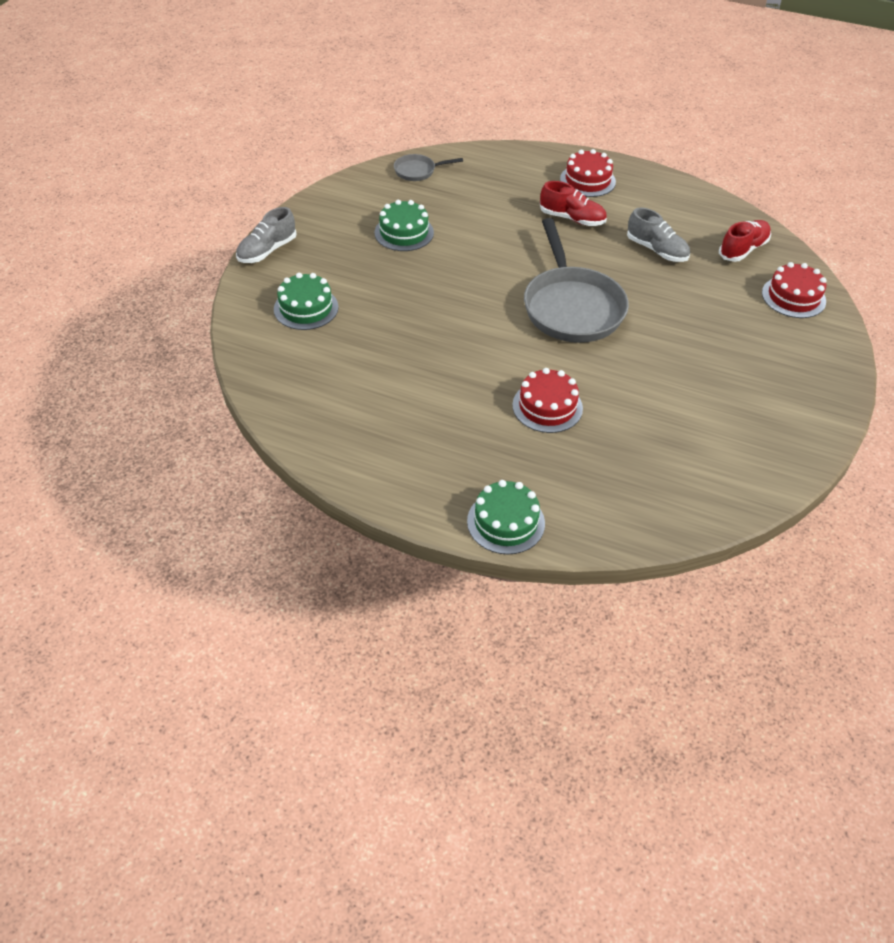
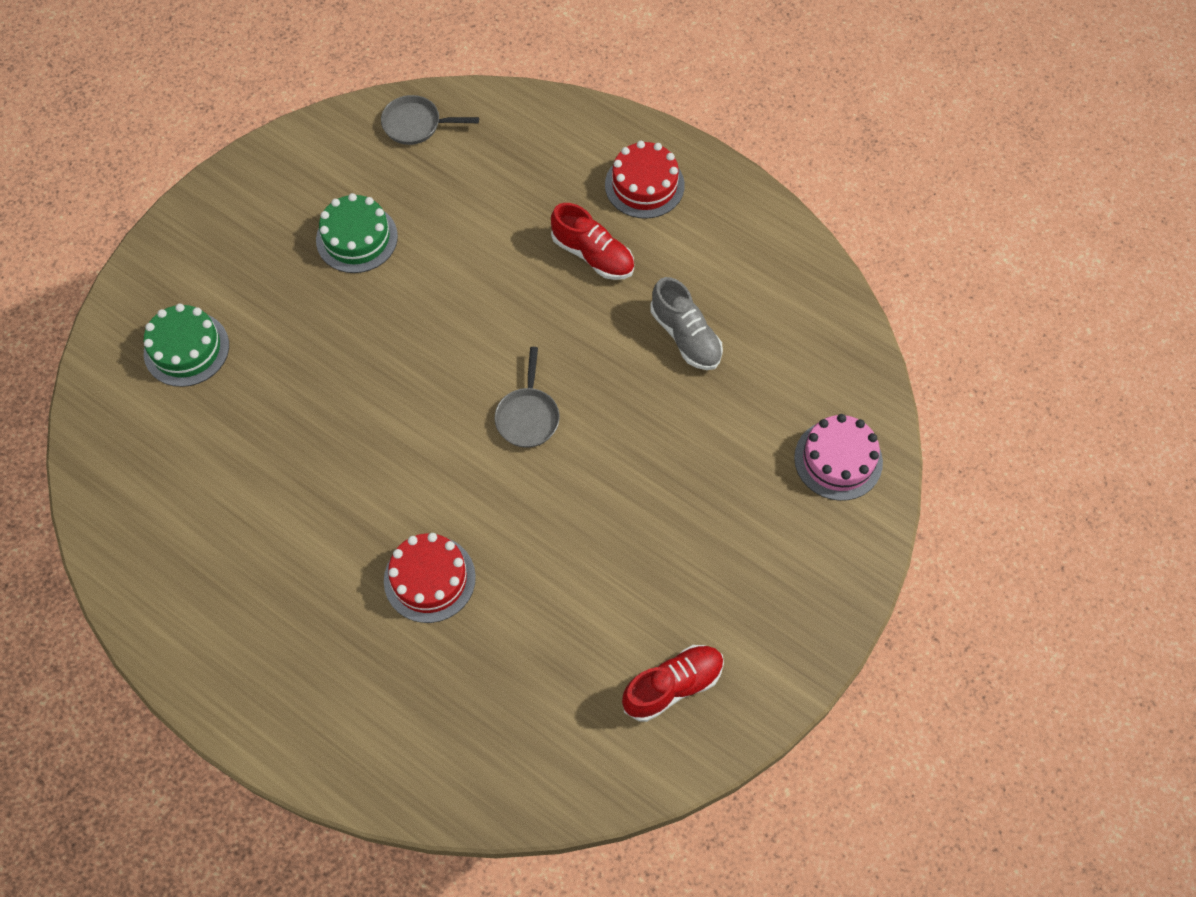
camera: 15 degrees right, 15 degrees up
grey shoe [236,207,297,263] -> none
green cake [467,480,545,555] -> none
grey pan [524,218,629,343] -> grey pan [495,347,560,448], size x0.46
red shoe [719,220,771,262] -> red shoe moved to [622,645,724,722]
red cake [762,262,827,318] -> pink cake [794,414,883,501]

